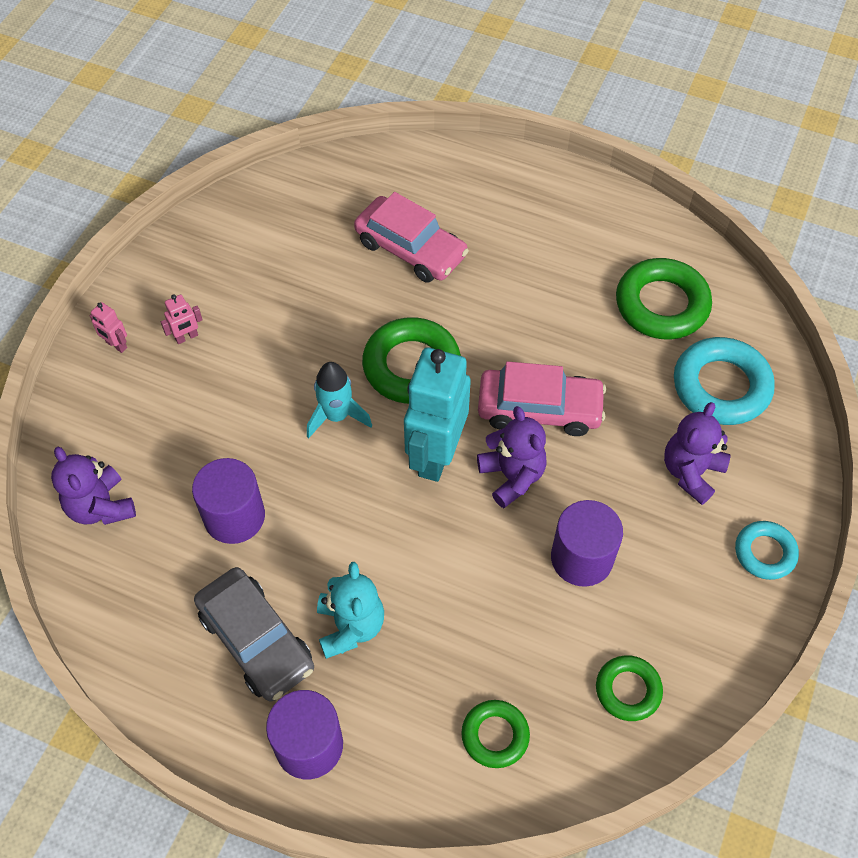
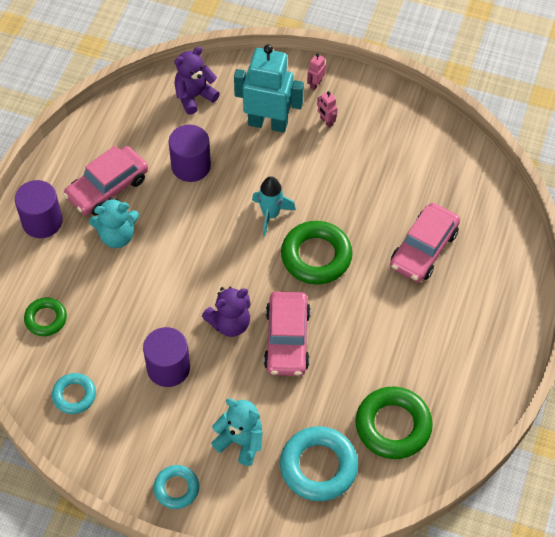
camera: 85 degrees right, 0 degrees up
grey car [194,567,314,702] -> pink car [63,146,148,216]
turquoise robot [404,348,471,482] -> turquoise robot moved to [234,44,304,133]
green ring [596,655,663,721] -> turquoise ring [52,373,96,414]
purple teddy bear [664,402,730,505] -> turquoise teddy bear [211,398,263,466]

